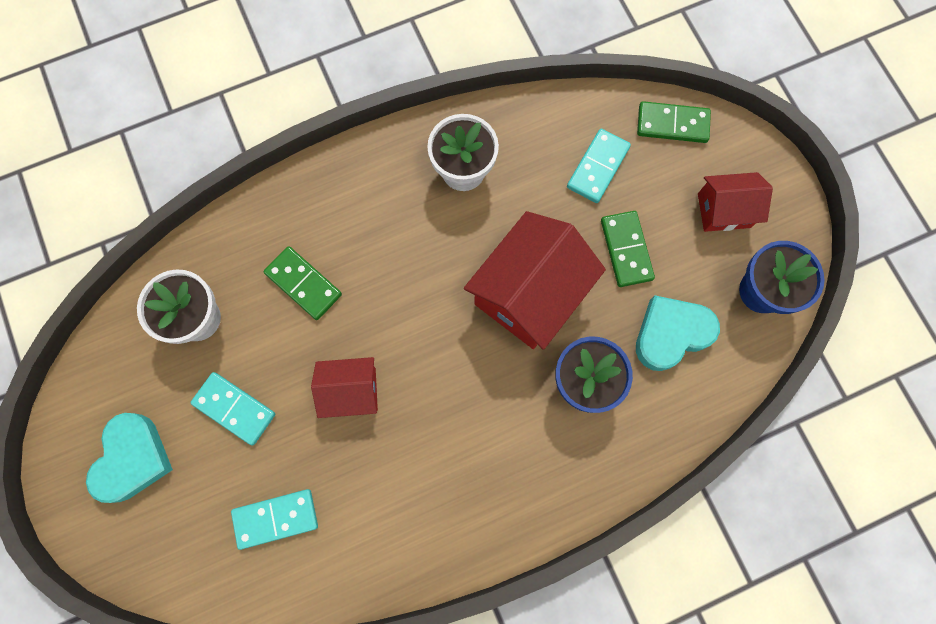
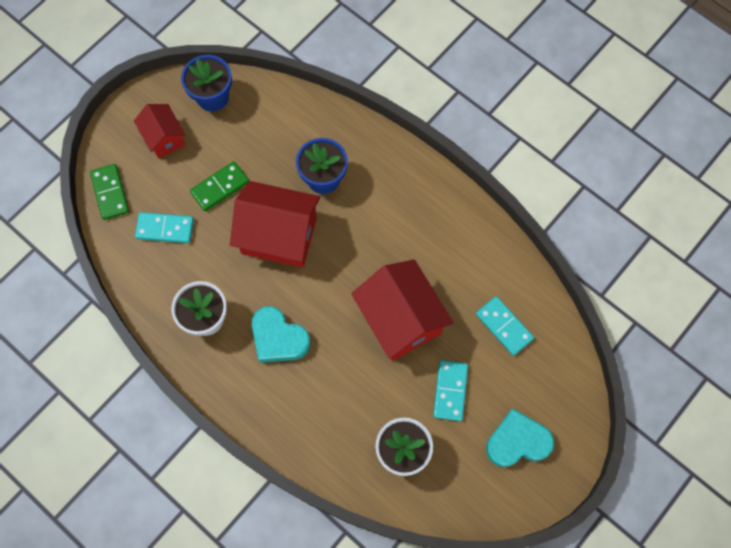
camera: 115 degrees left, 5 degrees down
green domino [264,246,342,320] -> none
red house [311,357,378,418] -> red house [351,259,453,361], size x1.77
turquoise heart [636,295,720,371] -> turquoise heart moved to [252,306,311,363]

